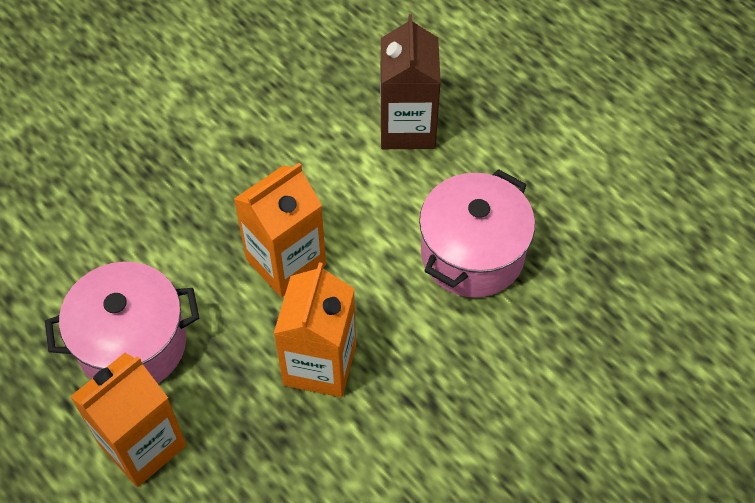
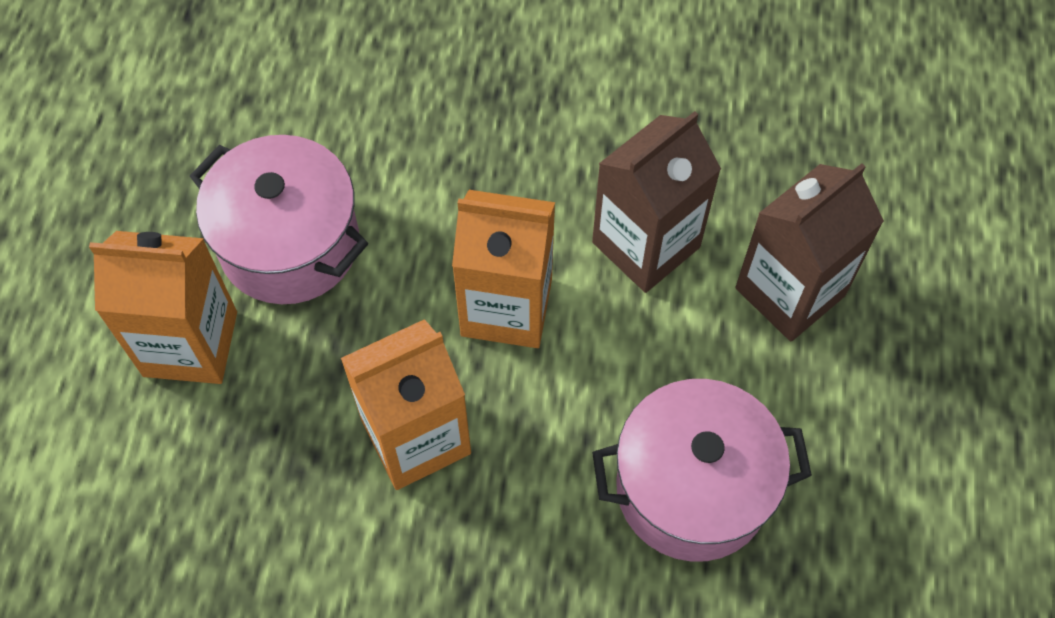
camera: 50 degrees right, 5 degrees up
none -> brown carton [592,111,721,293]

